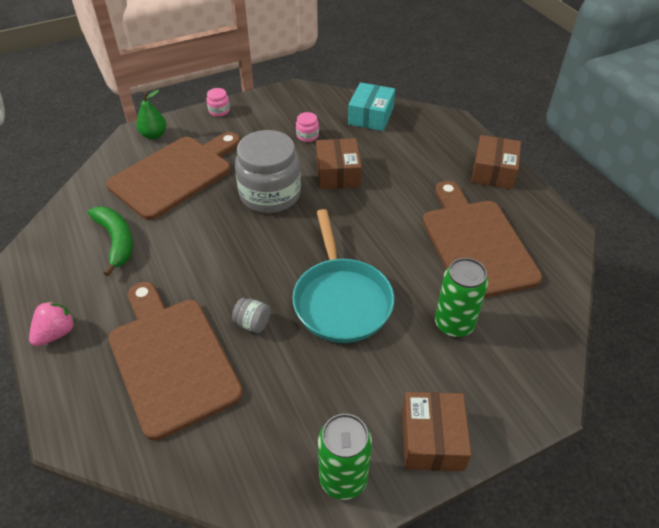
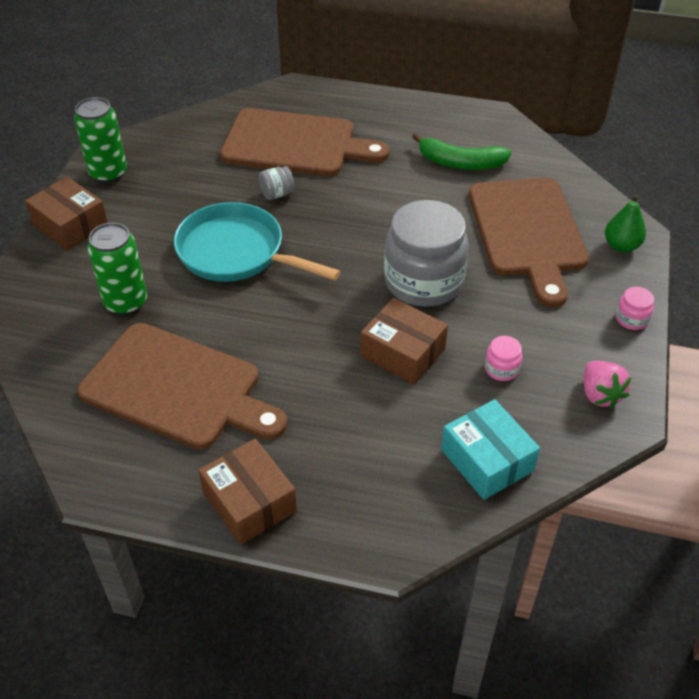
camera: 130 degrees right, 0 degrees up
pink strawberry [29,301,76,346] -> pink strawberry moved to [584,361,632,409]

